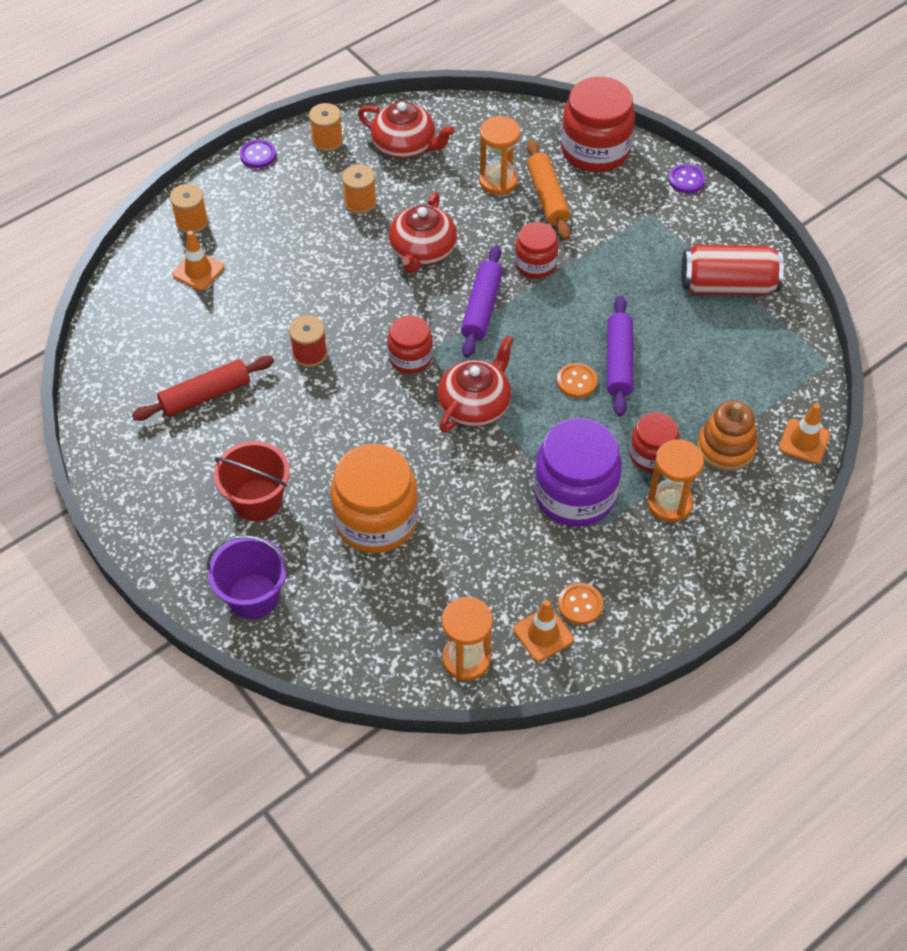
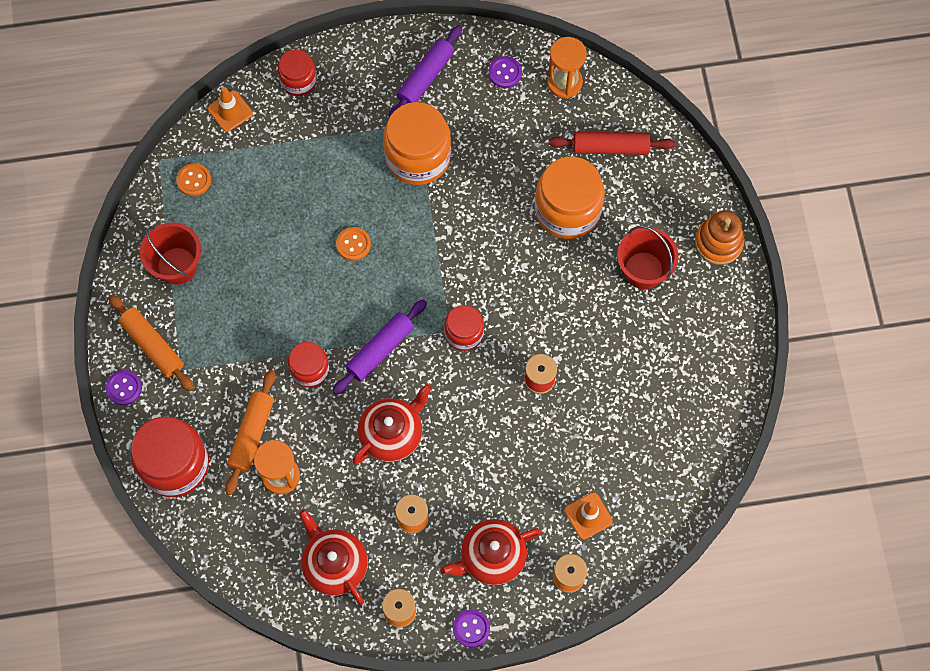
camera: 150 degrees left, 15 degrees up
red rolling pin [132,356,274,421] -> red rolling pin moved to [549,132,675,155]
purple bucket [207,535,288,619] -> none
red teapot [438,335,514,432] -> red teapot moved to [440,519,541,585]
orange traffic cone [513,600,574,662] -> purple button [489,56,522,88]
purple jar [534,418,622,527] -> orange jar [383,102,451,185]
orange button [558,583,603,625] -> orange button moved to [177,163,211,196]
purple rolling pin [607,295,633,416] -> purple rolling pin moved to [388,25,462,119]
red jar [629,412,679,473] -> red jar moved to [278,49,317,96]
orange hourglass [647,439,704,522] -> none
red can [681,245,784,295] -> red bucket [140,222,201,285]
orange stacking toy [697,400,758,471] -> orange stacking toy moved to [695,211,745,265]
none -> orange rolling pin [109,294,194,391]

